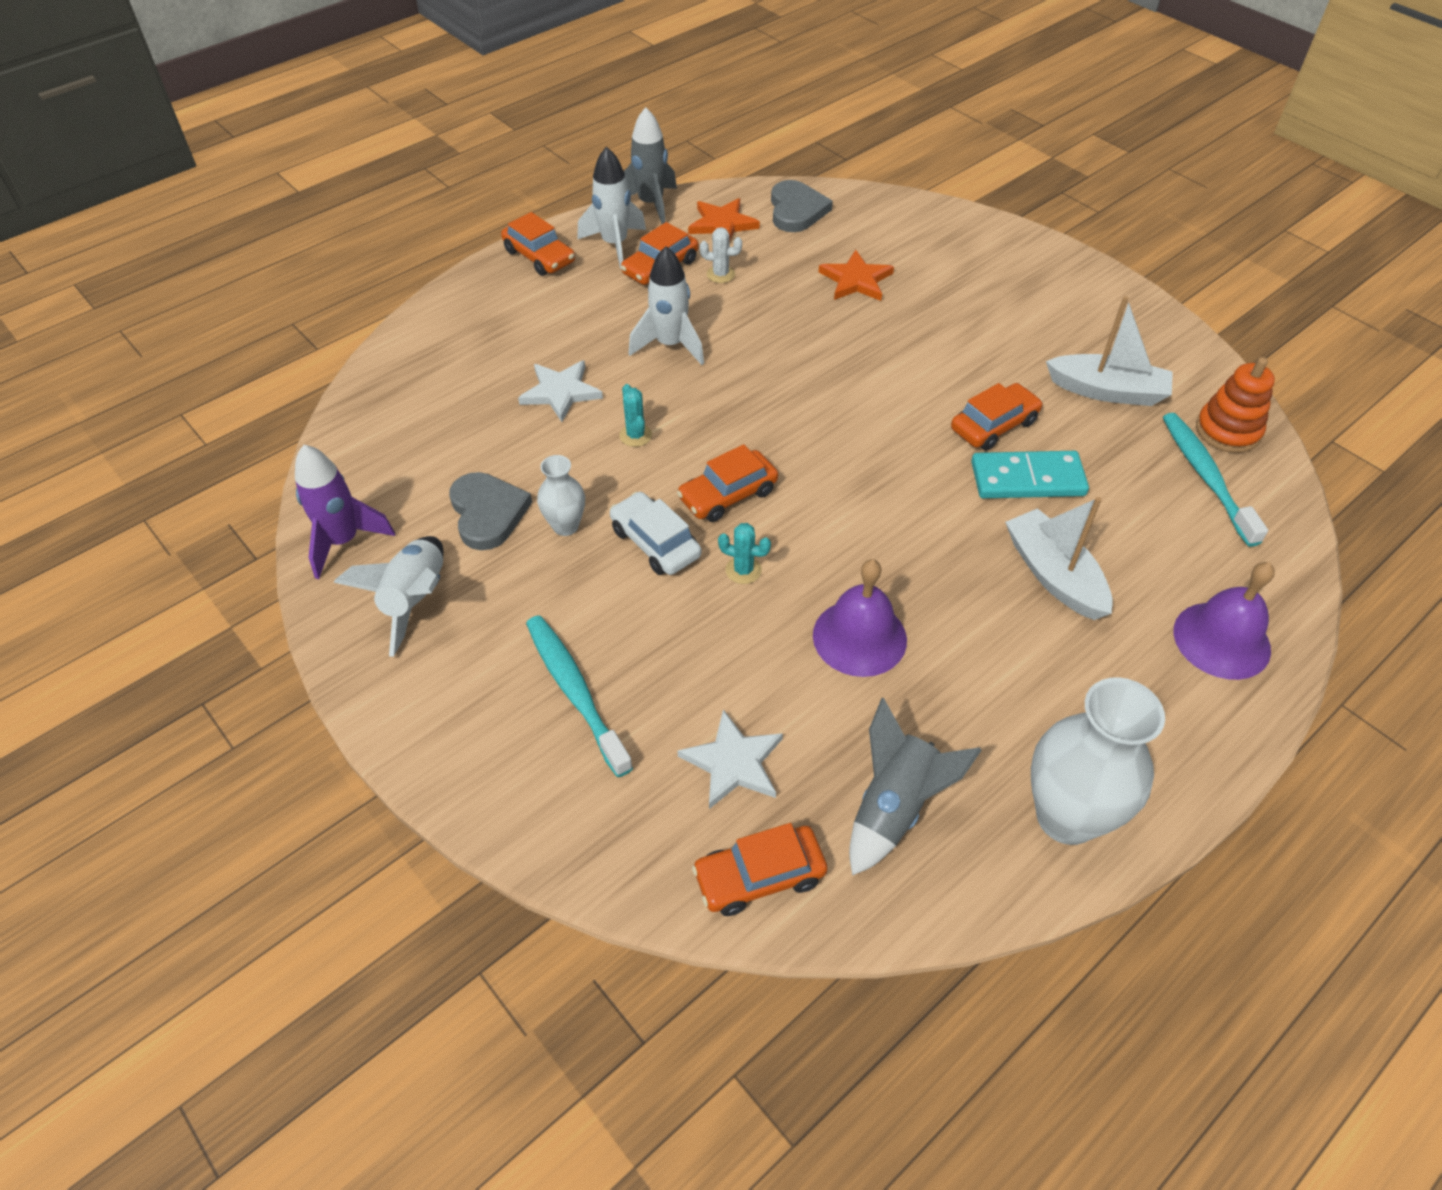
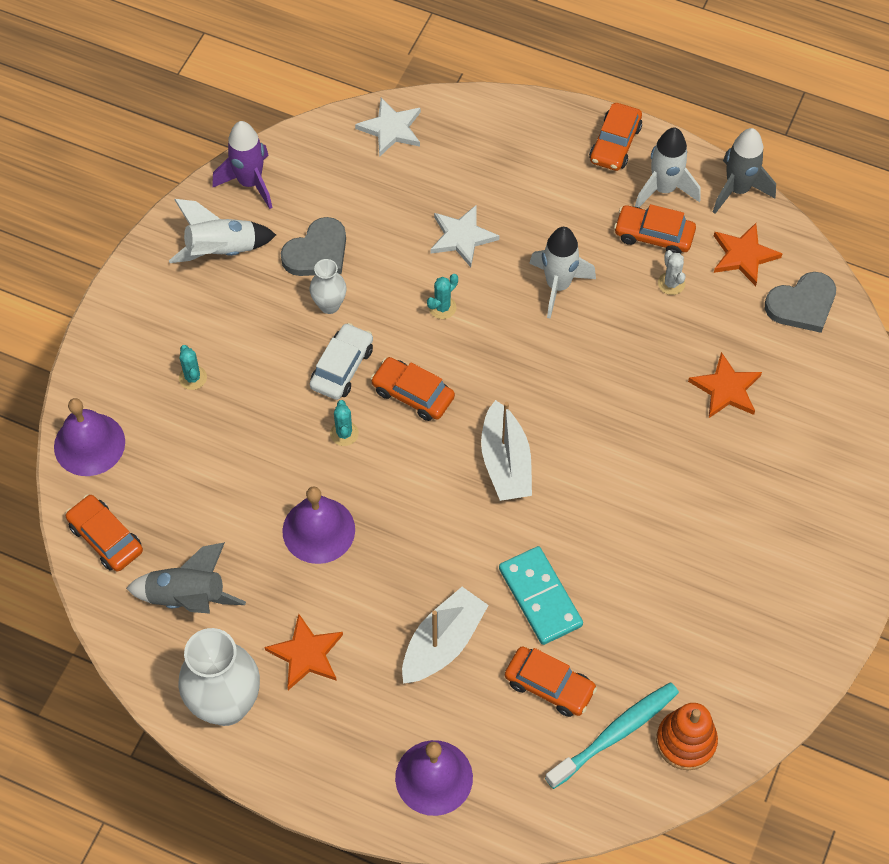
camera: 65 degrees right, 10 degrees up
turquoise toothbrush [526,615,633,777] -> turquoise cactus [179,345,207,390]
white star [677,709,783,809] -> white star moved to [355,98,421,157]
orange car [951,383,1043,450] -> orange car moved to [505,646,597,717]
white boat [1046,296,1173,406] -> white boat moved to [481,400,532,501]
none -> purple bell [54,398,125,476]
none -> orange star [265,614,343,690]

